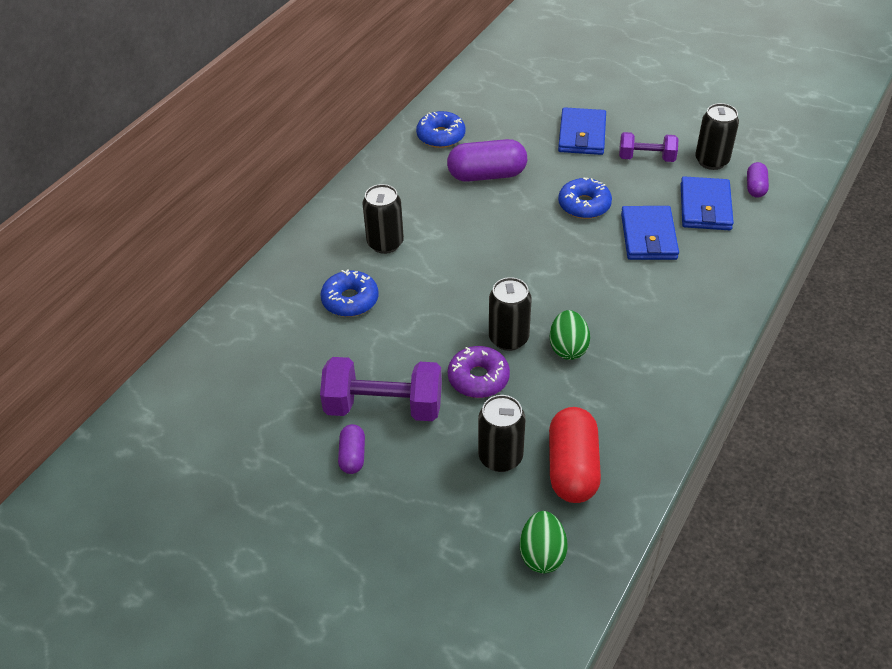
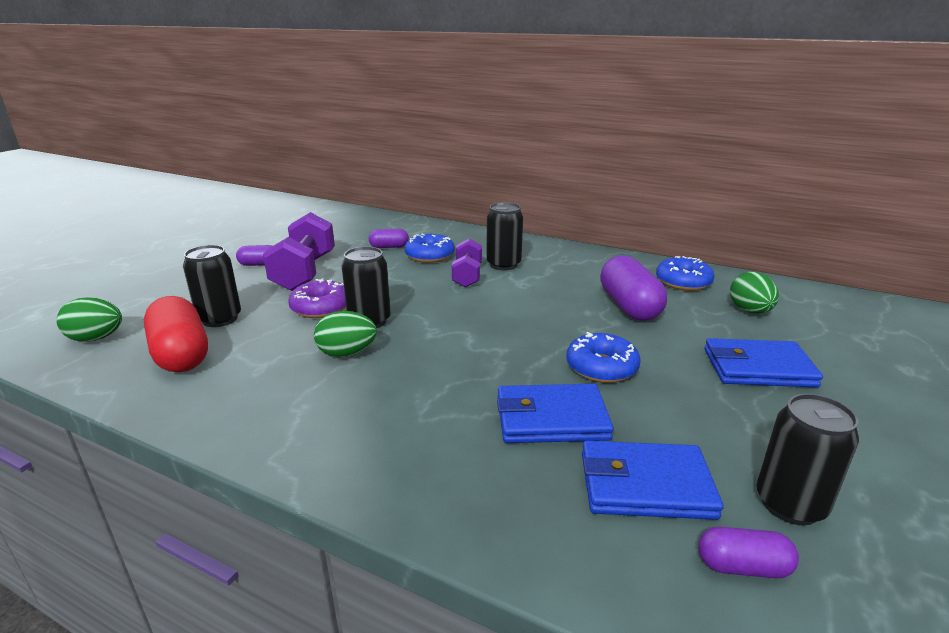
camera: 85 degrees right, 20 degrees down
red capsule [549,407,601,503] -> red capsule turned 60 degrees clockwise [144,296,208,372]
purple dumbbell [619,132,679,162] -> purple dumbbell moved to [452,238,482,287]
none -> purple capsule [369,229,409,248]
none -> green egg [730,271,779,314]

